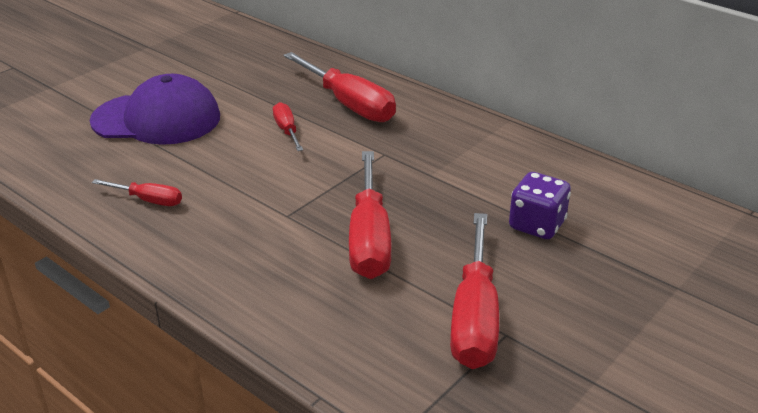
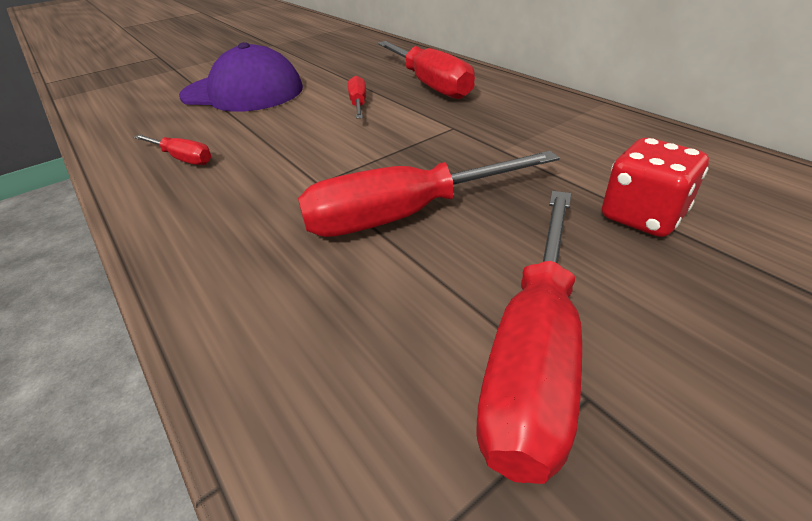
camera: 15 degrees right, 5 degrees up
red screwdriver [349,151,391,279] -> red screwdriver turned 60 degrees clockwise [298,151,559,237]
purple dice [509,172,571,239] -> red dice [602,138,709,237]

